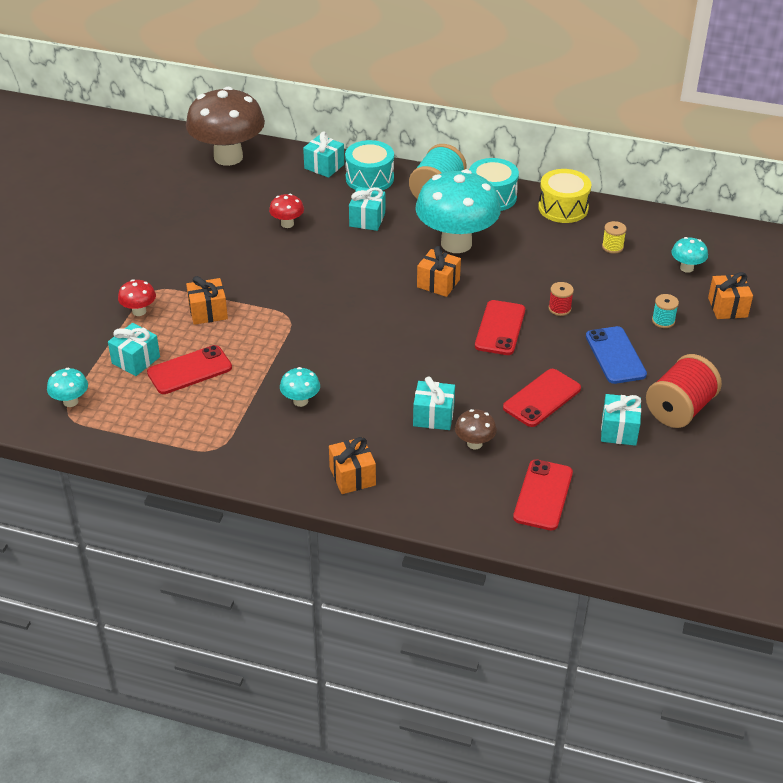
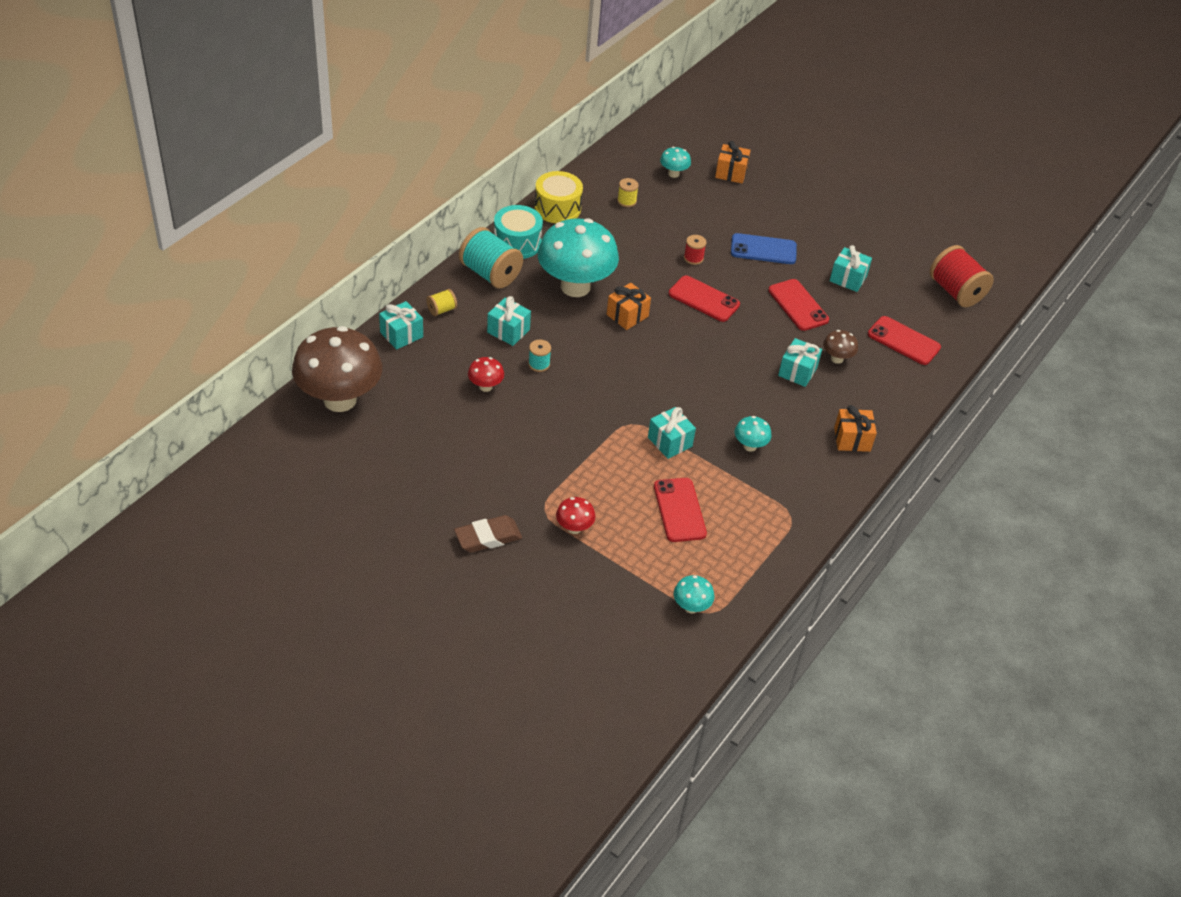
camera: 75 degrees left, 5 degrees up
turquoise gift [108,323,160,376] -> turquoise gift moved to [648,407,696,459]
orange gift [186,276,228,325] -> none
turquoise drum [345,140,394,191] -> yellow spool [426,289,457,316]
red spool [646,354,722,428] -> red spool moved to [930,245,994,307]
turquoise spool [652,294,679,328] -> turquoise spool moved to [528,340,551,372]
none -> brown eraser [454,515,522,553]

